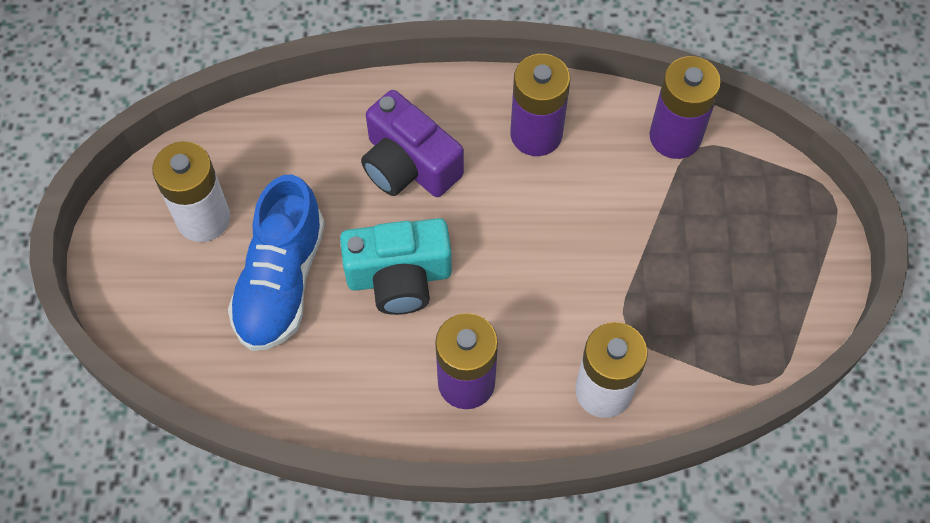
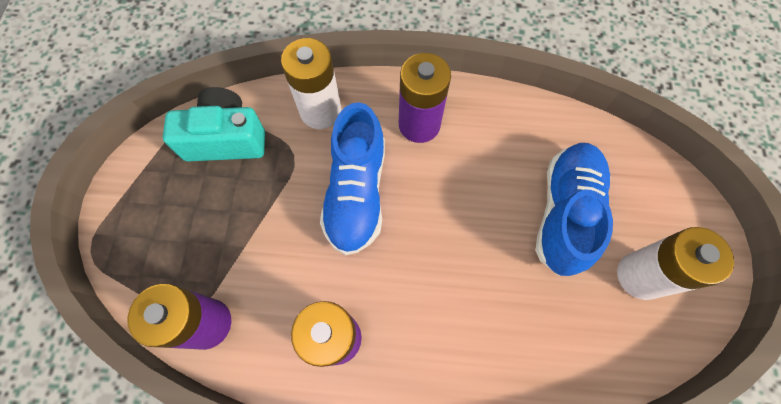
camera: 175 degrees left, 5 degrees up
turquoise camera [340,218,452,315] -> turquoise camera moved to [163,87,265,161]
purple camera [361,90,464,197] -> none
none -> blue shoe [320,102,385,255]

